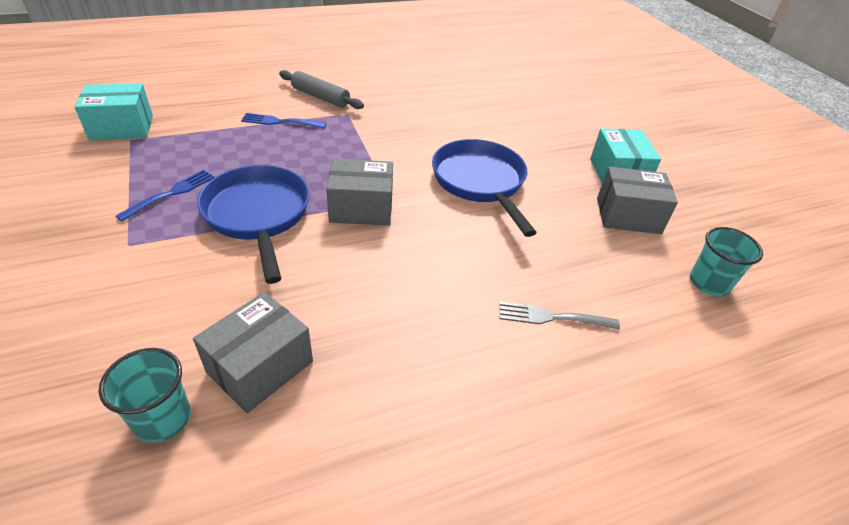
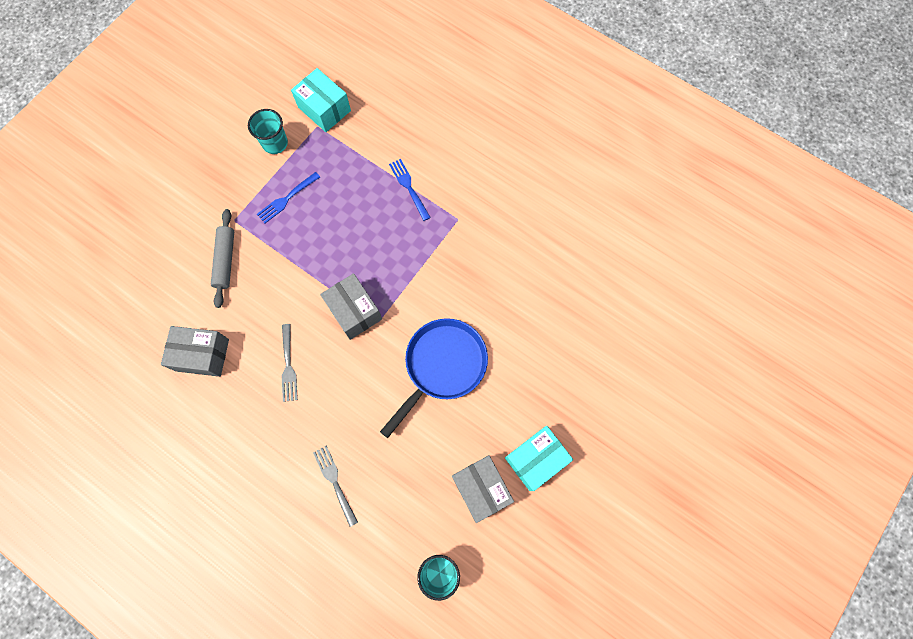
camera: 60 degrees right, 30 degrees up
turquoise cup [99,348,191,443] -> turquoise cup moved to [248,109,288,154]
blue fork [116,170,214,221] -> blue fork turned 135 degrees clockwise [257,172,320,223]
blue pan [197,165,309,284] -> none
grey rolling pin [279,70,364,109] -> grey rolling pin moved to [211,209,234,308]
none -> grey fork [282,324,298,402]

